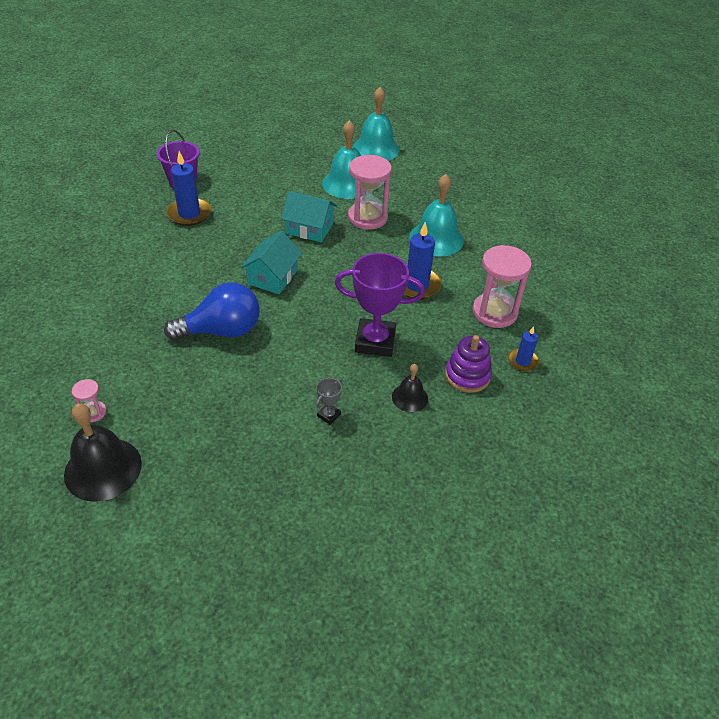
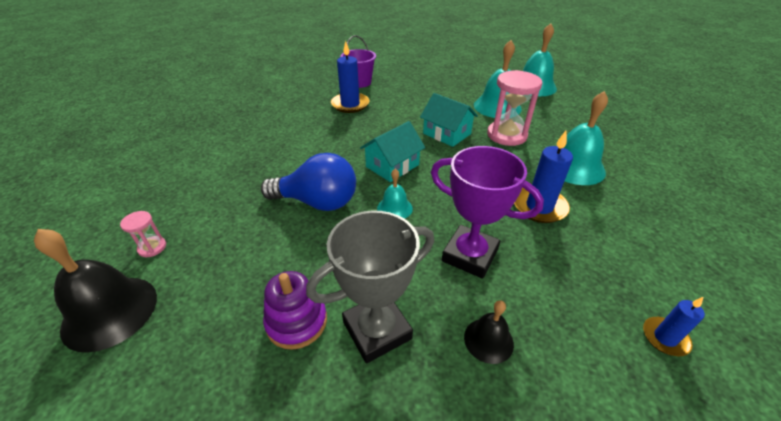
camera: 25 degrees right, 5 degrees down
grey trophy [316,378,342,425] -> grey trophy [306,211,434,363], size x2.34
purple stacking toy [445,335,492,393] -> purple stacking toy moved to [263,271,327,350]
pink hourglass [472,245,532,328] -> none
none -> turquoise bell [377,169,413,219]

